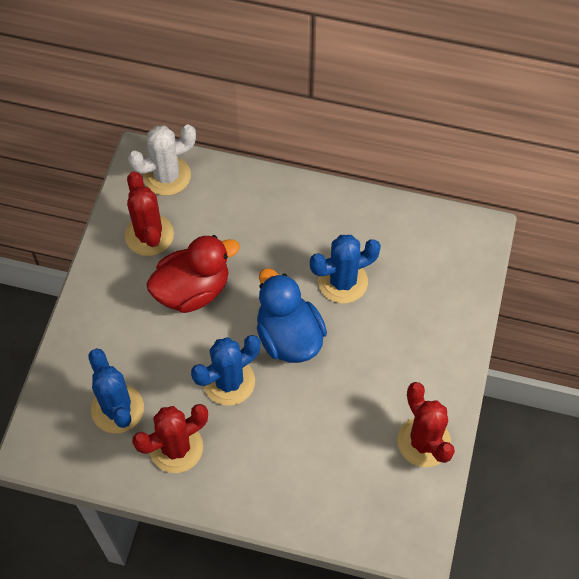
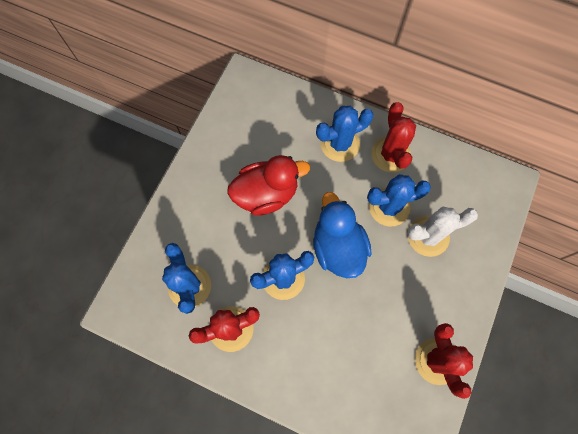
camera: 10 degrees right, 10 degrees up
red cactus [125,172,174,256] -> red cactus moved to [371,102,416,172]
white cactus [128,124,196,196] -> white cactus moved to [407,207,478,257]
none -> blue cactus [316,106,373,162]

